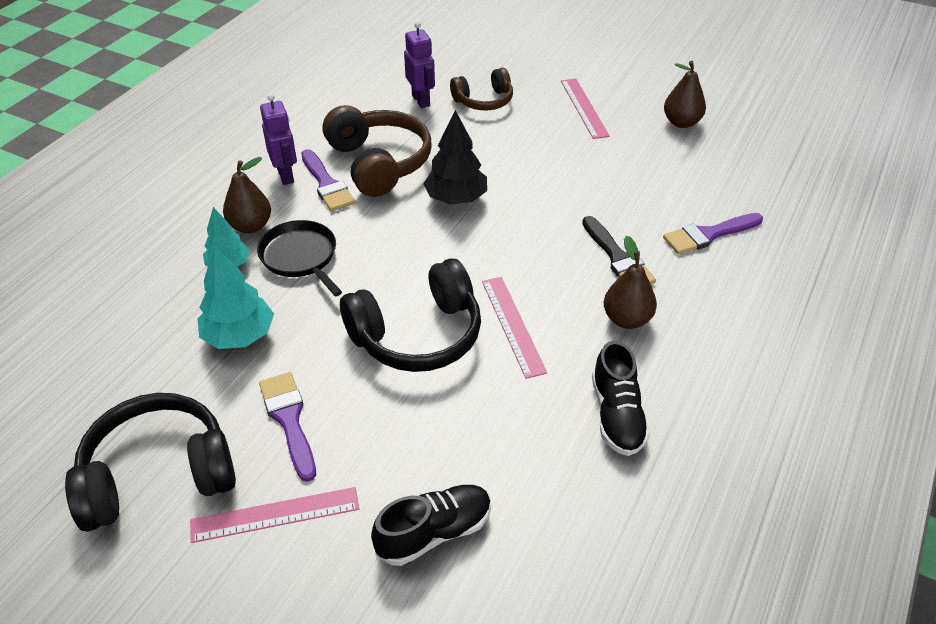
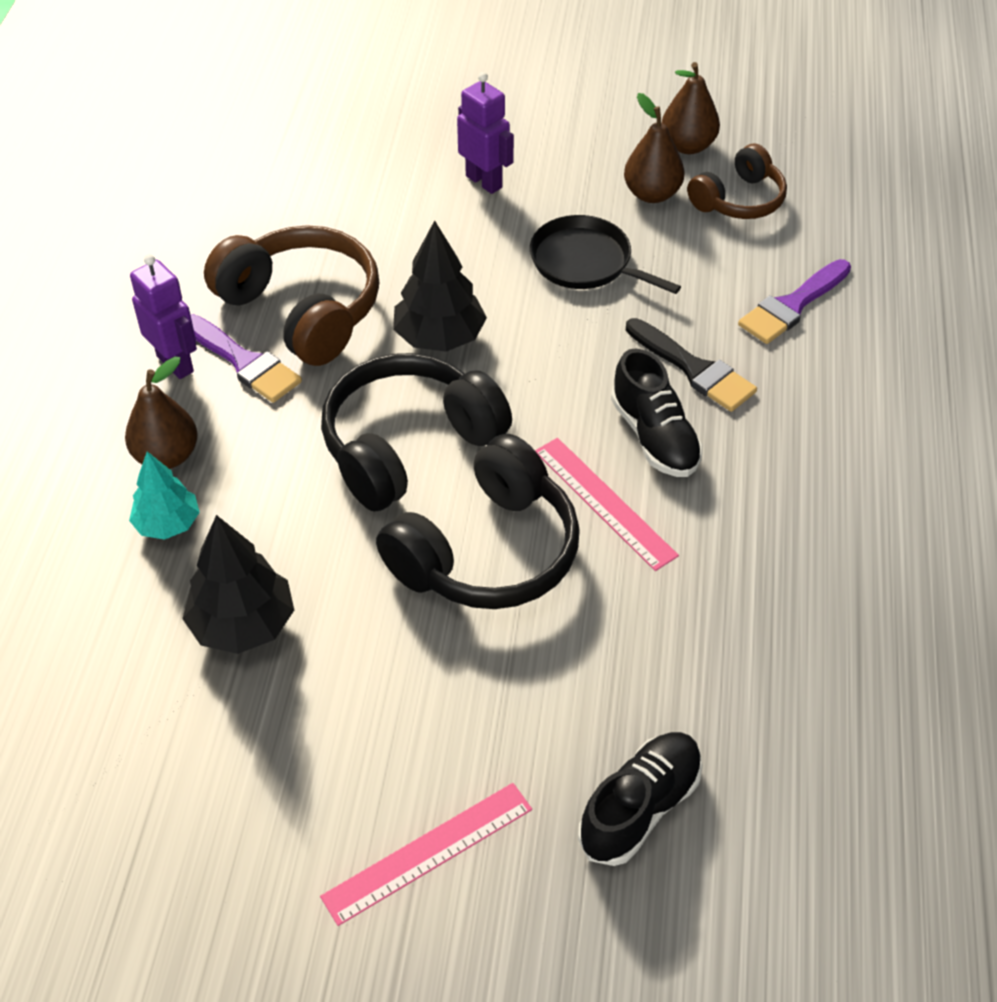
camera: 20 degrees left, 5 degrees up
black headphones [65,393,236,531] -> black headphones moved to [321,353,512,512]
turquoise tree [198,245,274,349] -> black tree [182,515,294,654]
black pan [257,220,342,296] -> black pan moved to [530,215,681,294]
purple brush [259,372,316,482] -> none
purple robot [404,21,435,108] -> purple robot moved to [457,72,514,194]
brown headphones [450,68,513,110] -> brown headphones moved to [687,144,787,219]
pink ruler [561,79,610,139] -> none
black shoe [592,341,650,456] -> black shoe moved to [611,348,703,477]
brown pear [604,236,657,329] -> brown pear moved to [624,93,685,203]

